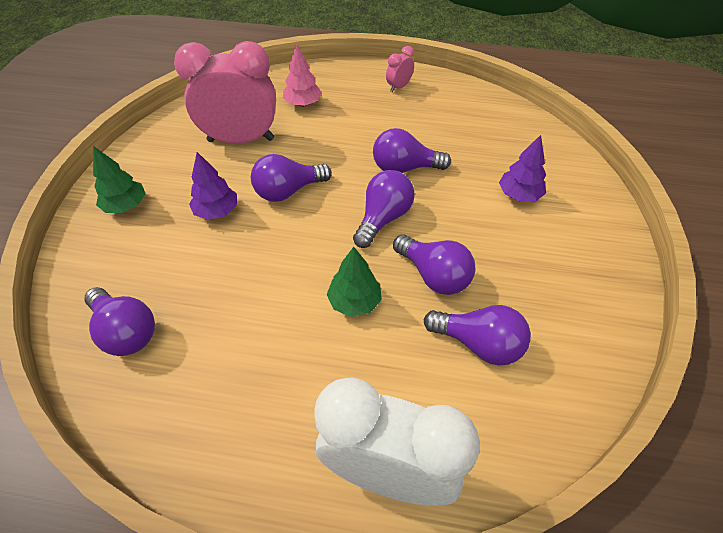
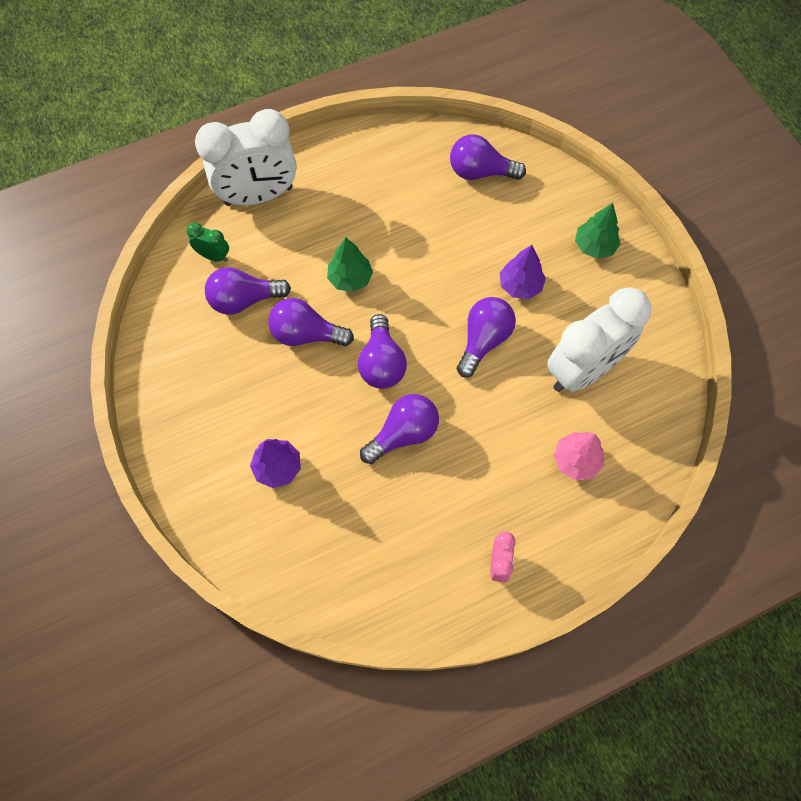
camera: 145 degrees right, 15 degrees up
pink clock [174,41,276,144] -> white clock [547,287,651,392]
none -> green clock [186,222,229,262]

